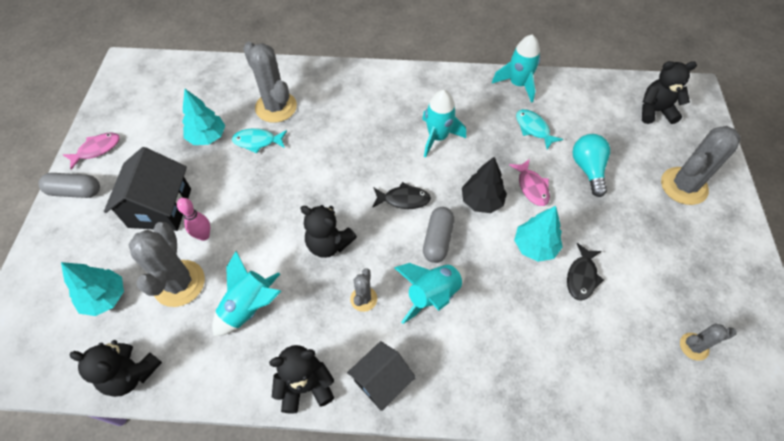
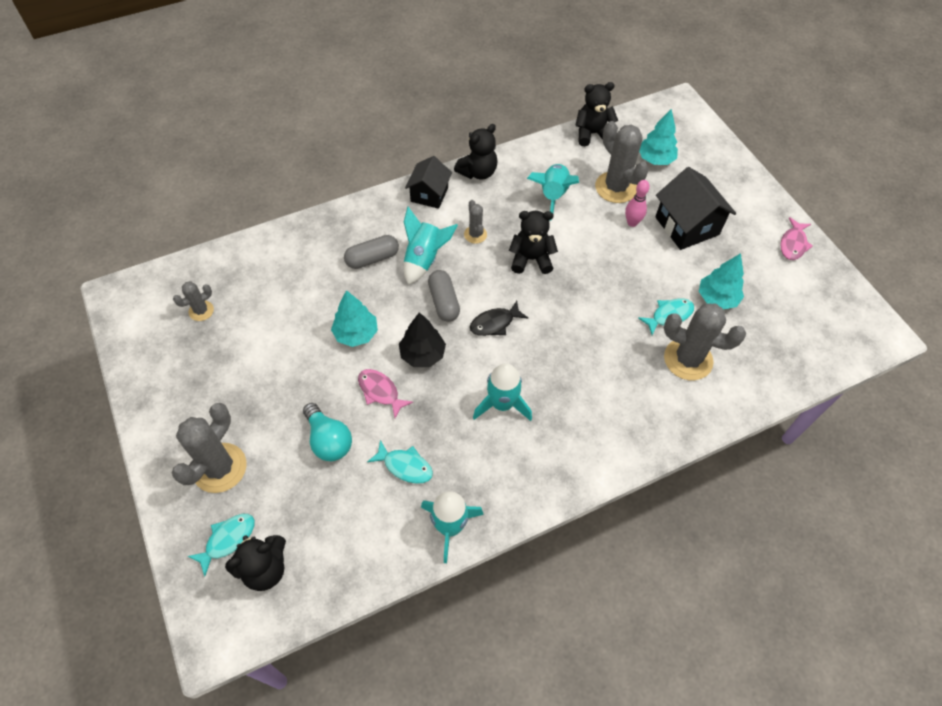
camera: 150 degrees right, 0 degrees up
grey capsule [38,173,100,198] -> grey capsule moved to [344,235,399,269]
black fish [567,243,604,300] -> none
none -> turquoise fish [187,514,255,577]

